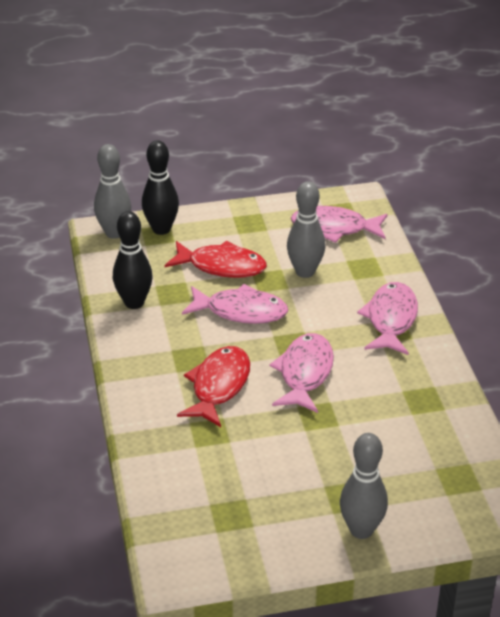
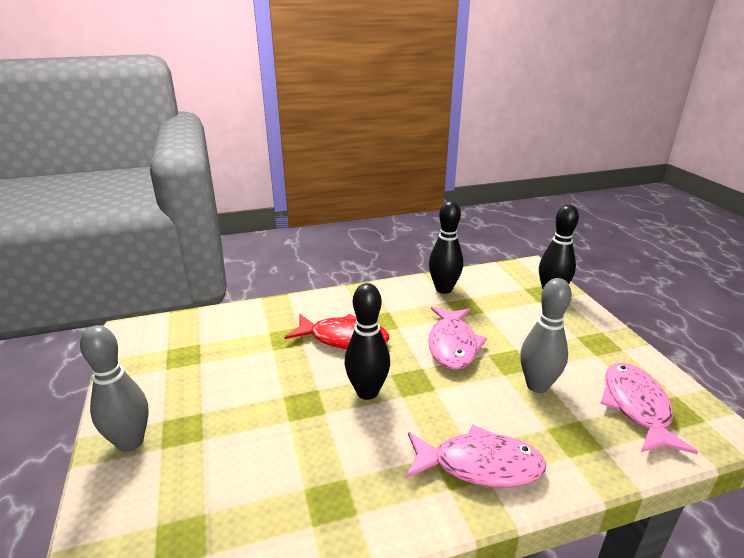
camera: 85 degrees right, 10 degrees down
grey bowling pin [94,144,131,239] -> none
red fish [165,241,267,278] -> none
pink fish [269,333,334,413] -> black bowling pin [344,283,390,400]

